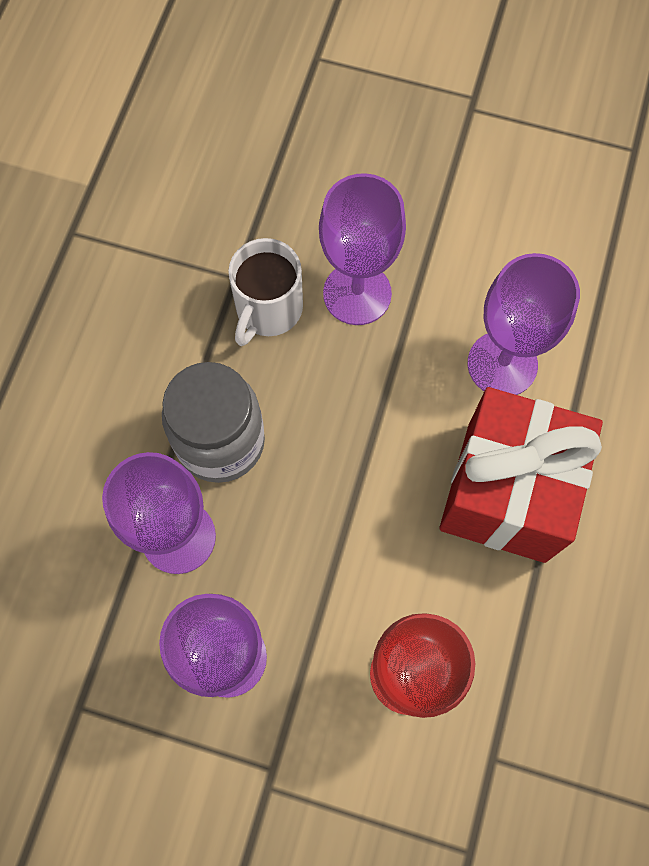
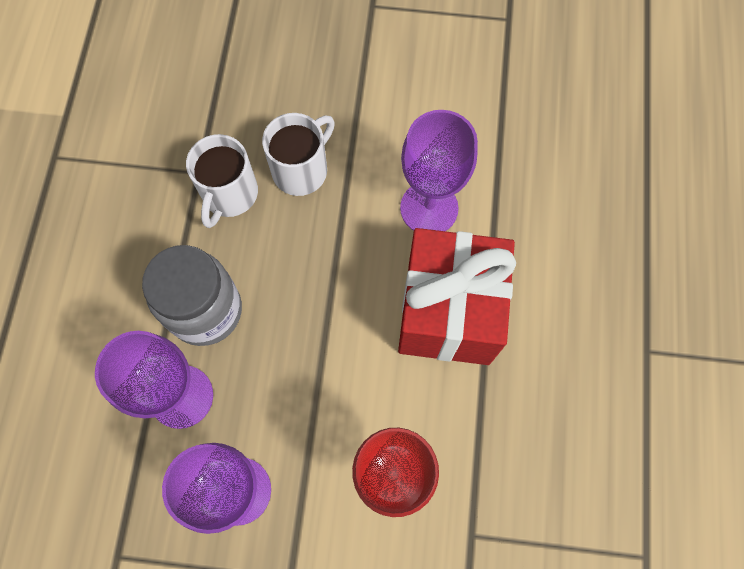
camera: 10 degrees left, 0 degrees up
purple goblet [319,173,406,325] -> white mug [262,113,335,196]

